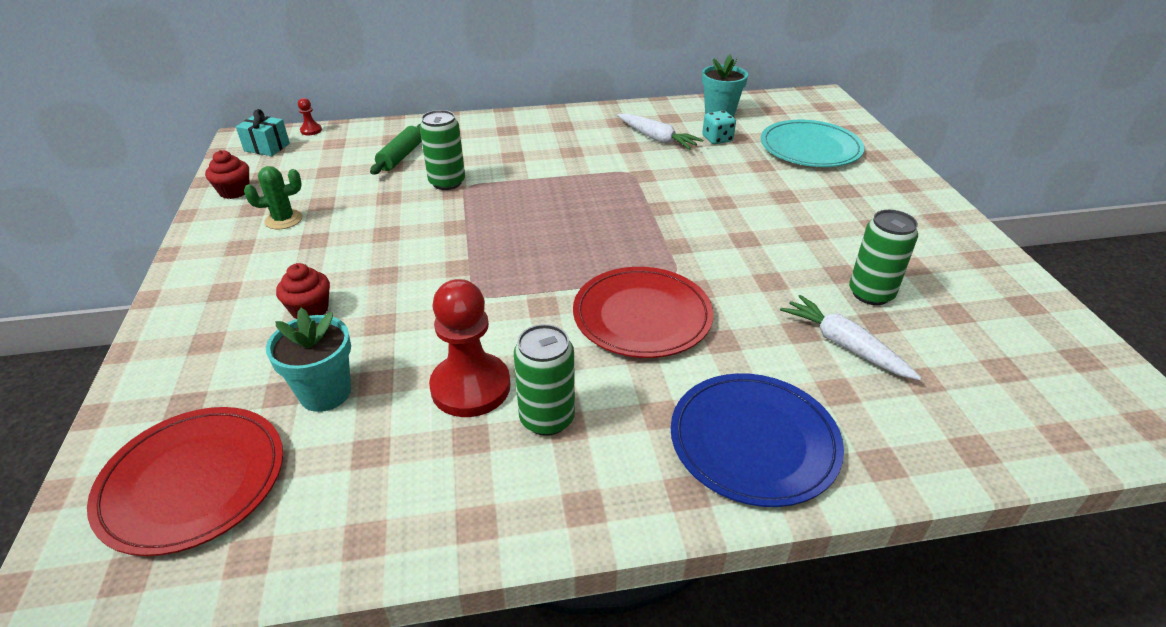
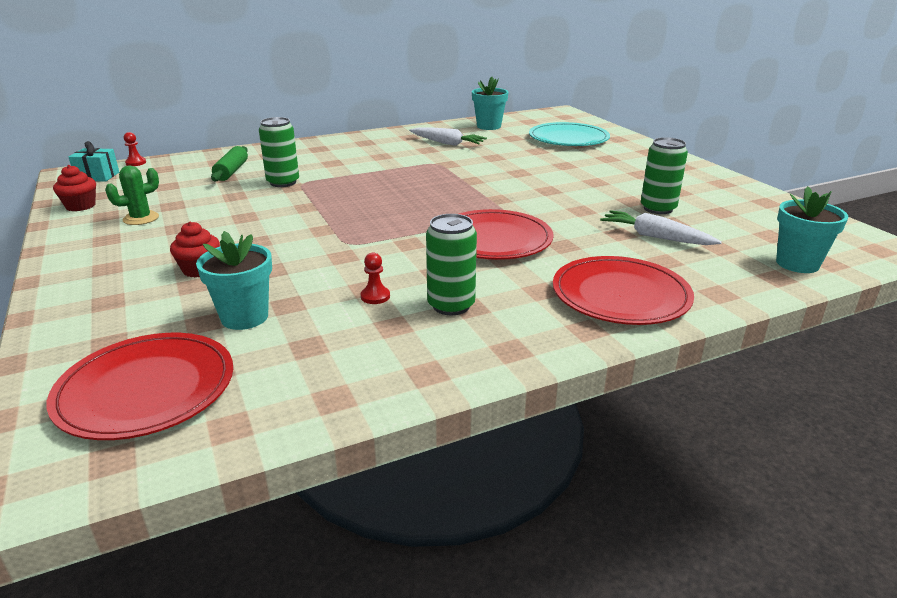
camera: 15 degrees left, 10 degrees down
red pawn [429,279,510,417] -> red pawn [361,253,390,304], size x0.42
blue plate [671,373,844,507] -> red plate [553,256,694,325]
turquoise dice [702,111,736,144] -> none
none -> turquoise flower pot [776,186,848,273]

